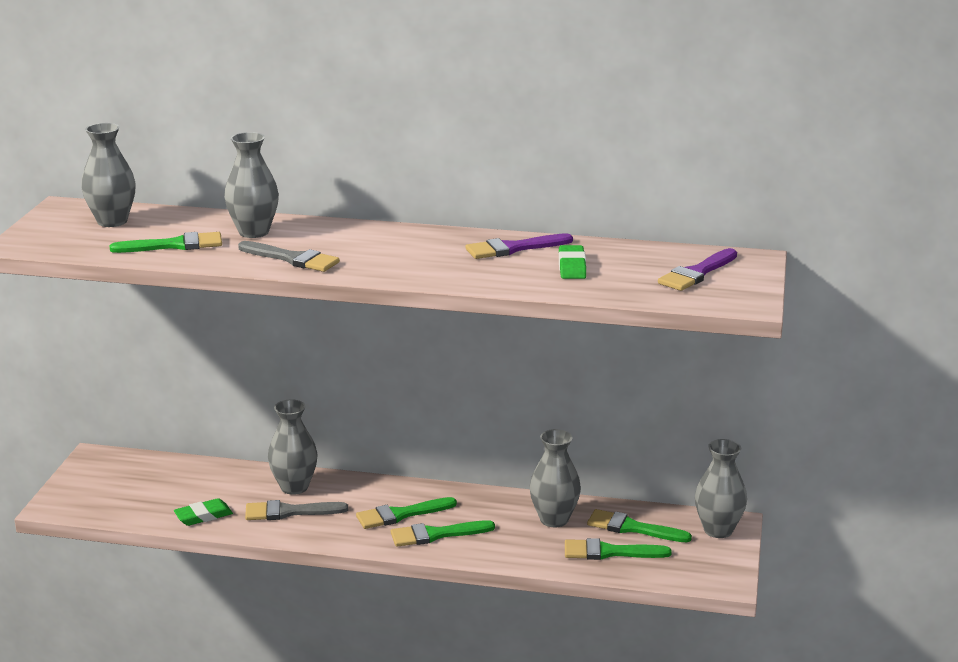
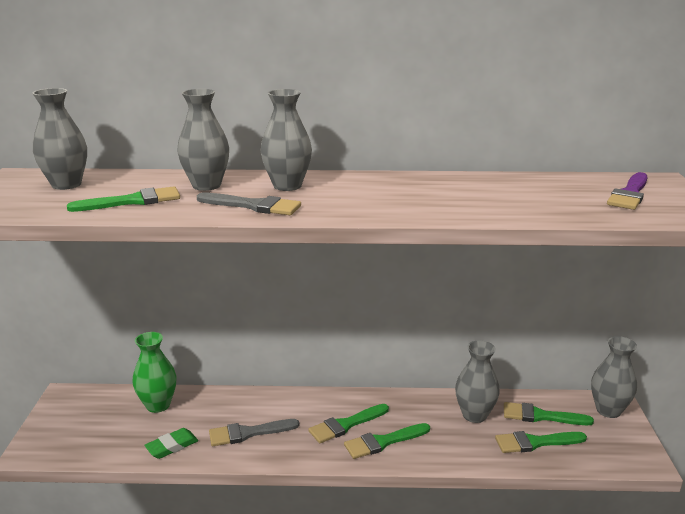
camera: 10 degrees left, 0 degrees up
grey vase [268,400,318,495] -> grey vase moved to [261,89,312,191]
purple brush [465,233,573,259] -> none
green eraser [559,245,586,279] -> none
none -> green vase [132,332,177,413]

